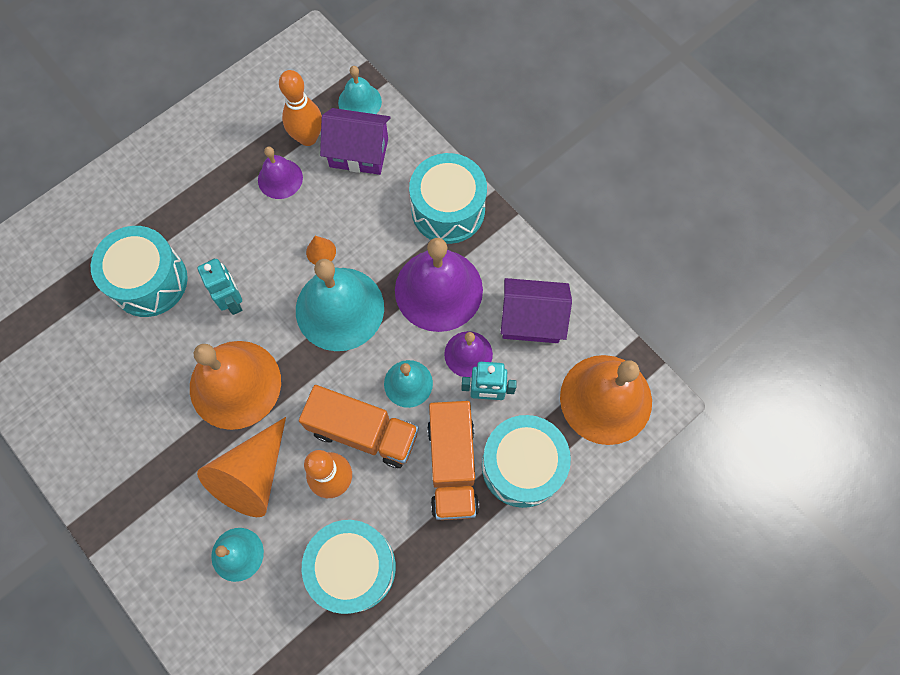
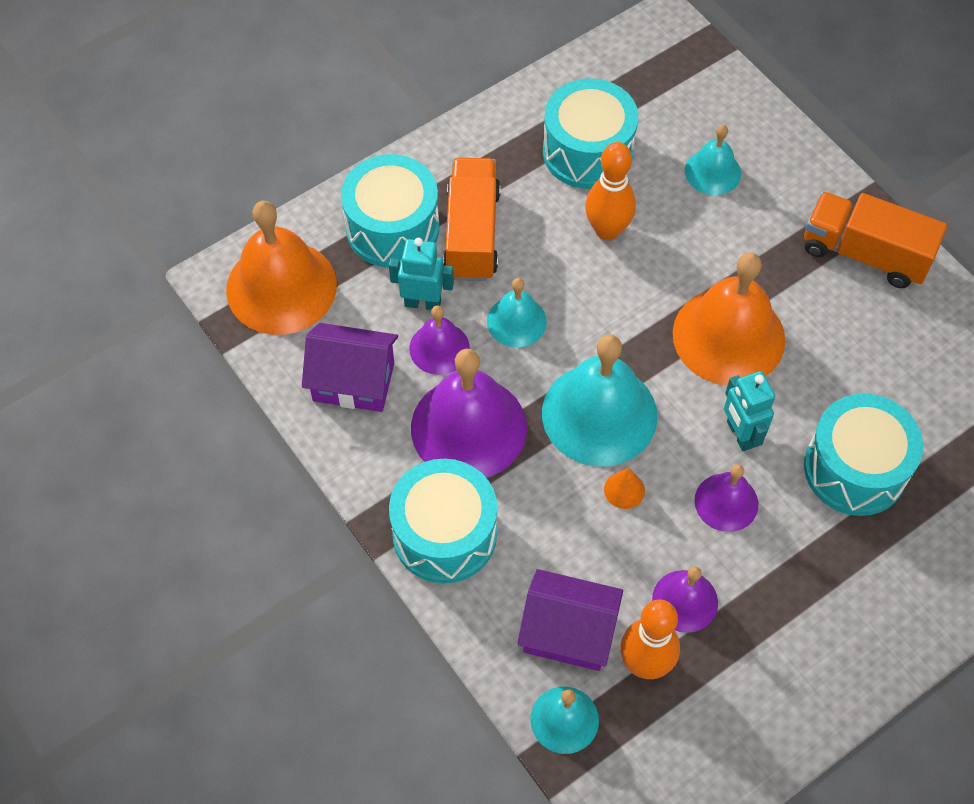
camera: 175 degrees left, 10 degrees down
orange cone [197,417,286,517] -> none
orange truck [299,385,419,468] -> orange truck moved to [804,192,947,288]
none -> purple bell [695,464,758,532]

